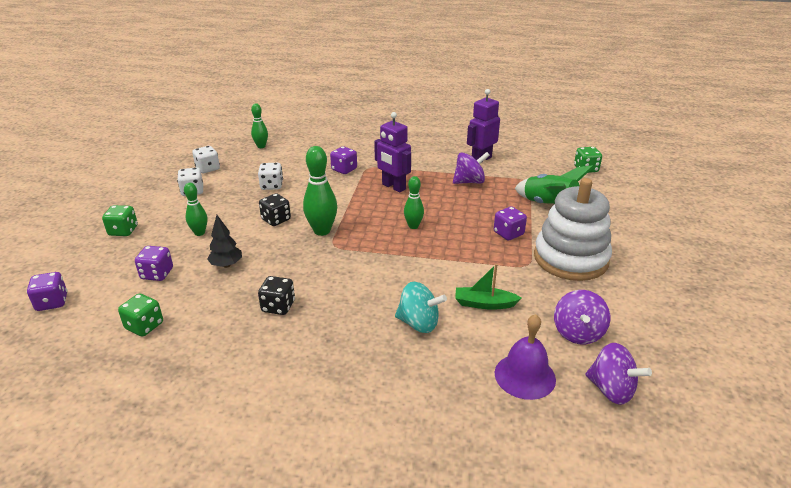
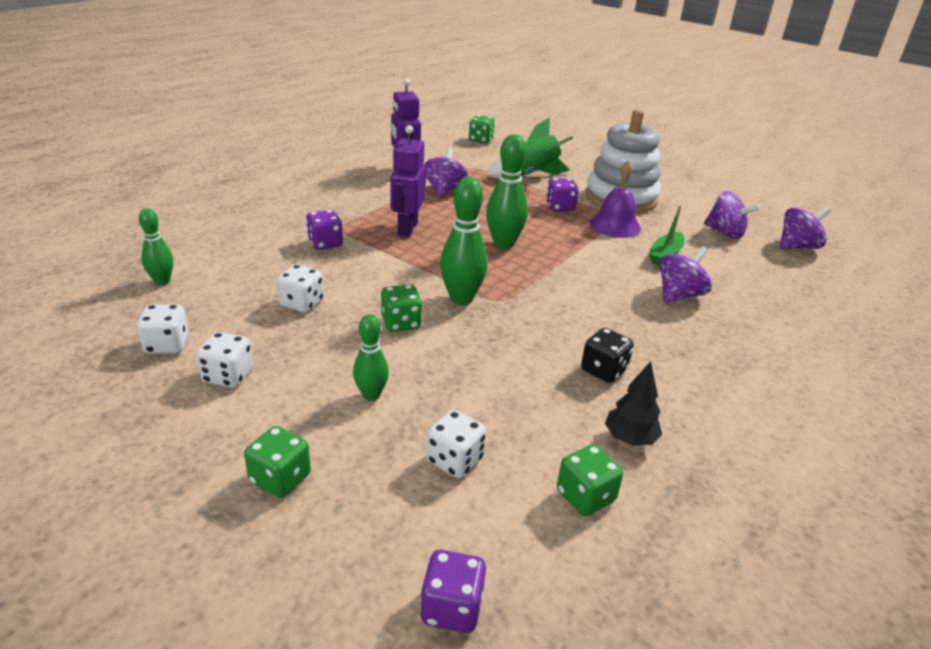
camera: 65 degrees left, 0 degrees up
purple dice [135,246,173,281] -> white dice [427,410,486,478]
black tree [207,215,242,268] -> black tree moved to [605,361,662,446]
black dice [259,193,291,226] -> green dice [381,284,422,332]
purple robot [374,112,411,193] -> purple robot turned 120 degrees clockwise [390,125,426,237]
turquoise spinning top [395,282,447,333] -> purple spinning top [659,247,712,303]
green bowling pin [404,176,424,229] -> green bowling pin [486,134,528,249], size x1.63
purple bell [495,314,556,400] -> purple bell moved to [590,160,641,238]

